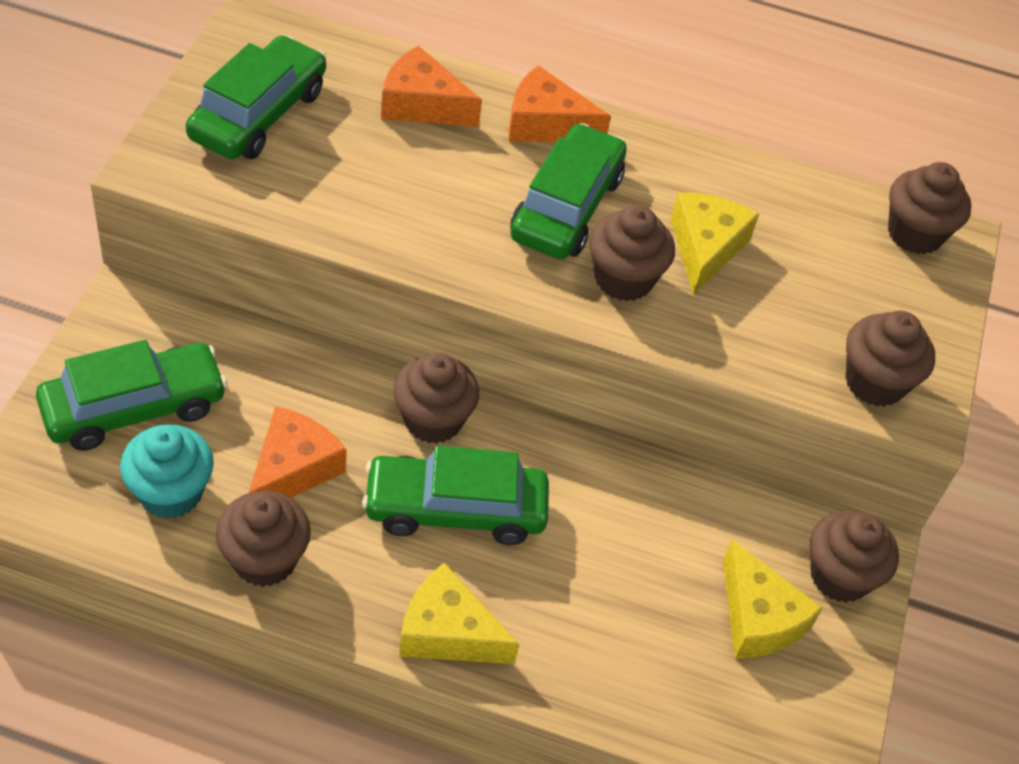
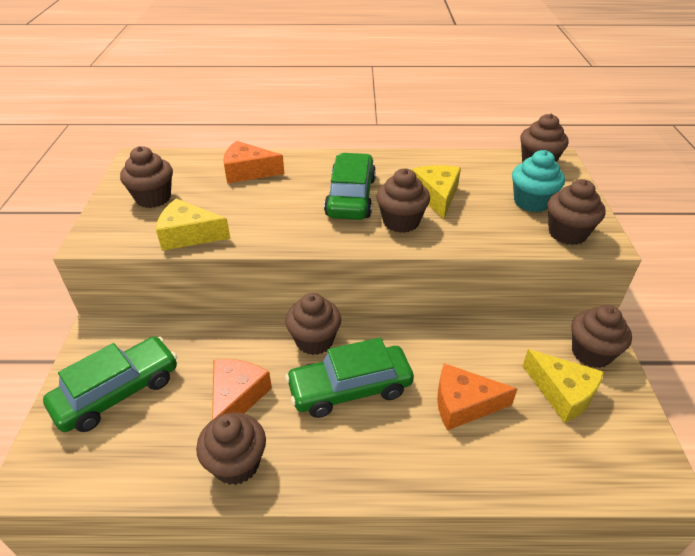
camera: 10 degrees left, 10 degrees down
turquoise cupcake [120,425,214,519] -> turquoise cupcake moved to [512,150,565,212]
green car [186,35,326,159] -> brown cupcake [120,146,173,208]
yellow cheese [399,563,519,664] -> yellow cheese moved to [156,199,230,251]
orange cheese [509,65,611,142] -> orange cheese moved to [437,363,517,430]

